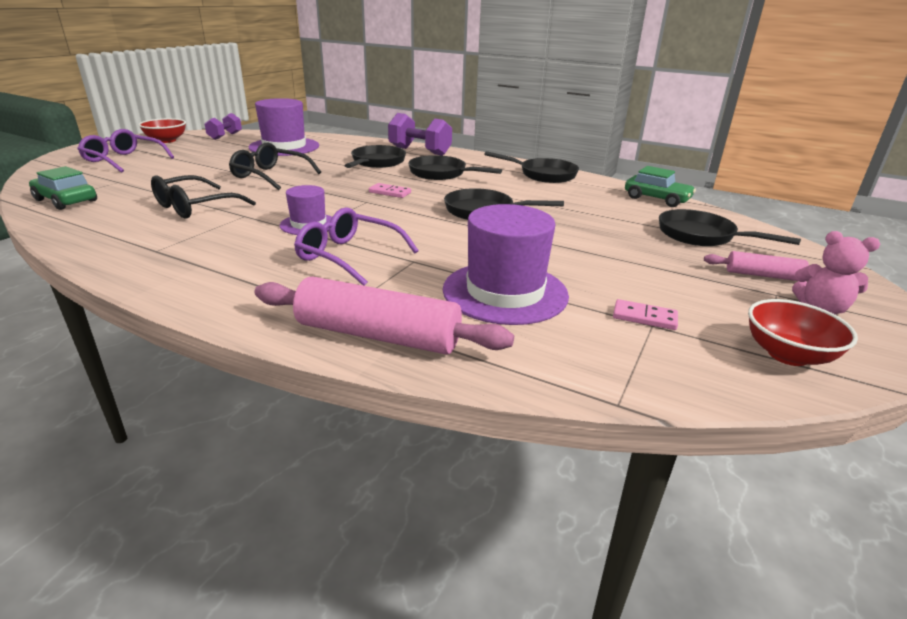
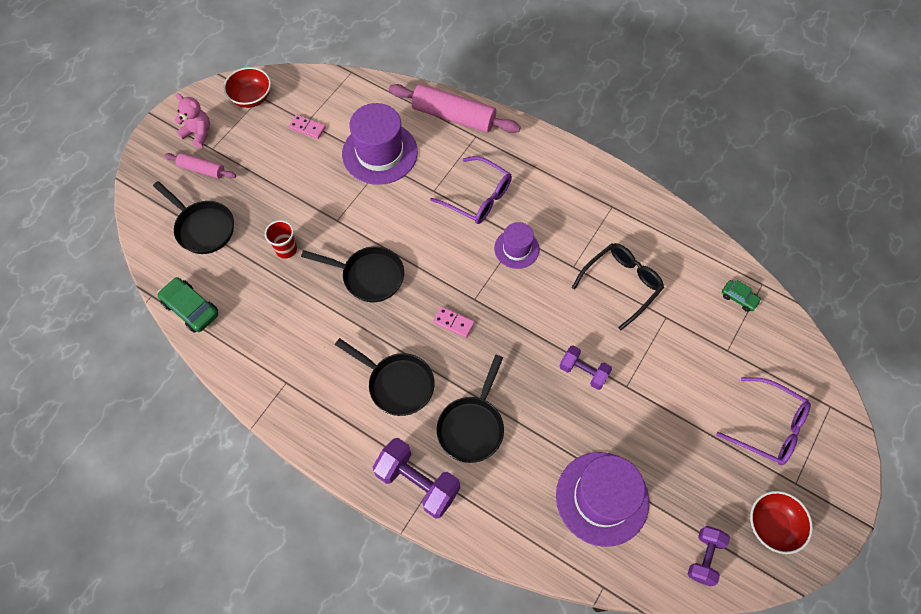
camera: 175 degrees left, 35 degrees up
green car [29,166,97,210] -> green car [722,280,762,312], size x0.59
black glasses [229,143,321,190] -> purple dumbbell [560,345,612,390]
black pan [485,151,579,183] -> none
none -> red cup [265,220,297,259]

